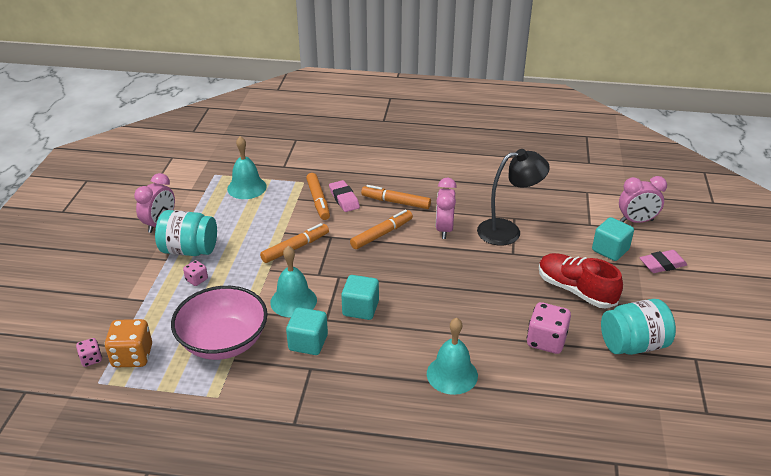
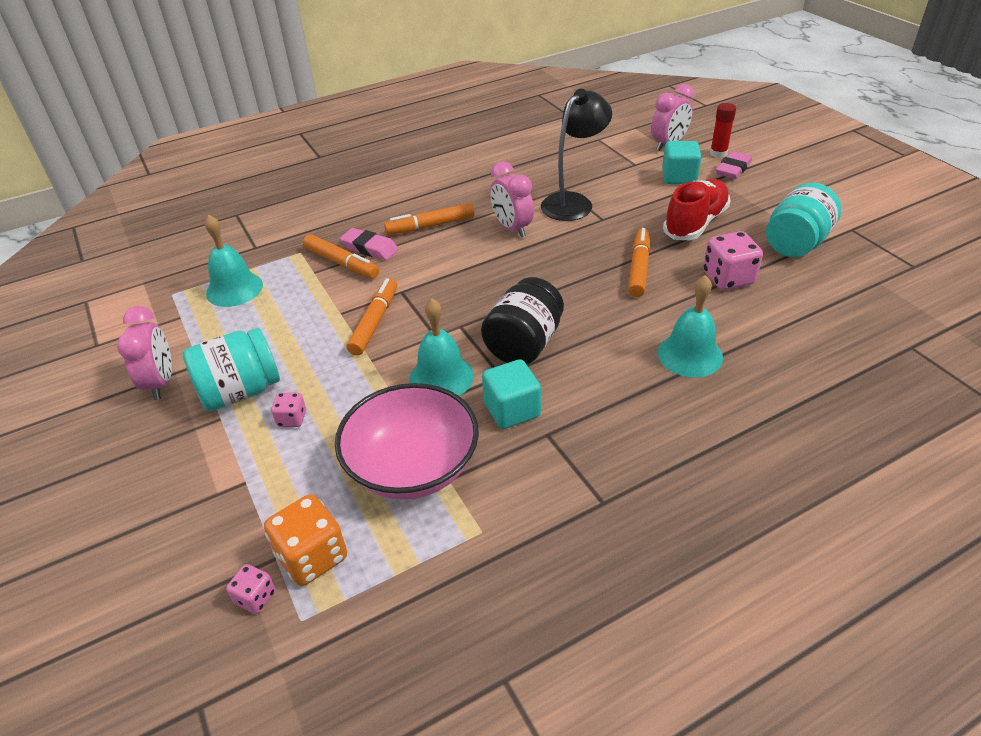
camera: 35 degrees left, 5 degrees up
turquoise cube [341,275,379,320] -> black jar [481,277,564,364]
orange marker [350,210,413,249] -> orange marker moved to [628,228,650,297]
red shoe [539,253,623,308] -> red shoe turned 120 degrees clockwise [663,179,730,240]
none -> red glue stick [710,103,736,158]

